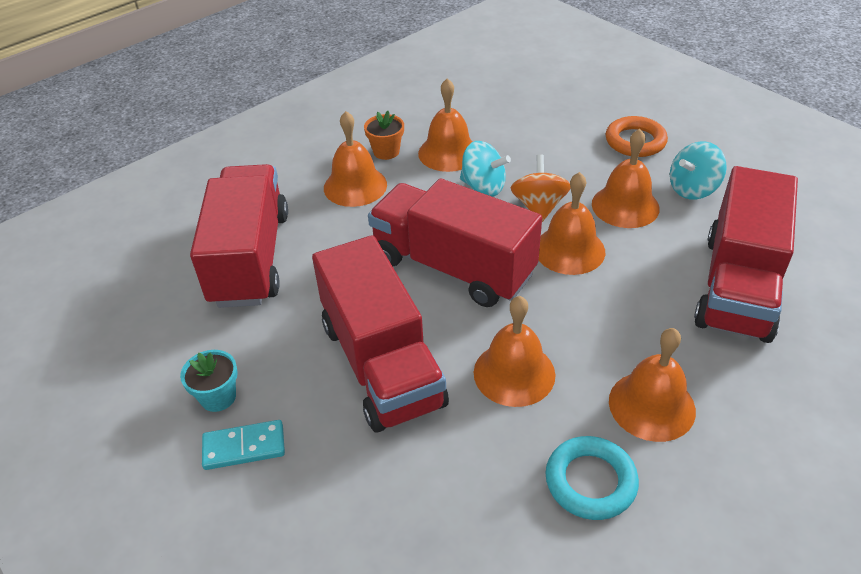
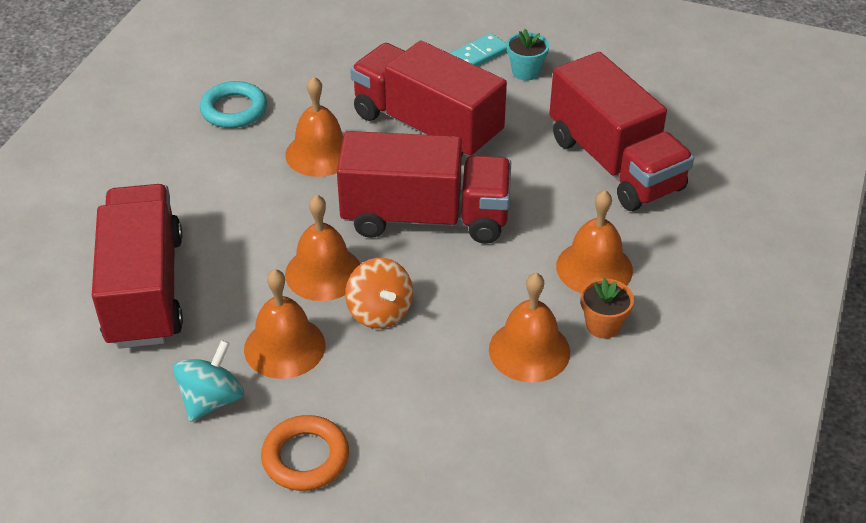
camera: 150 degrees right, 0 degrees up
turquoise spinning top [460,141,511,197] -> none
orange bell [609,328,696,442] -> none

